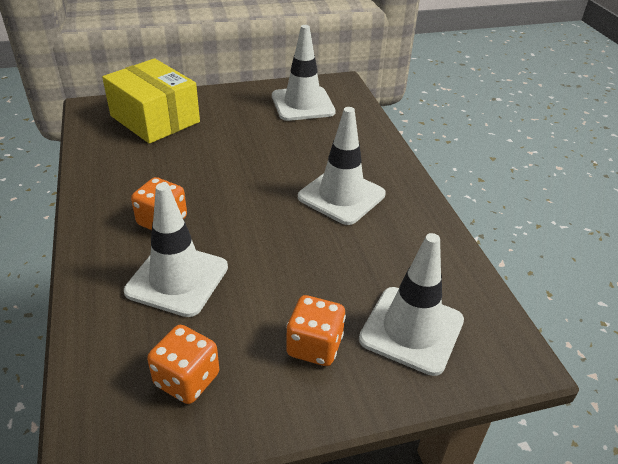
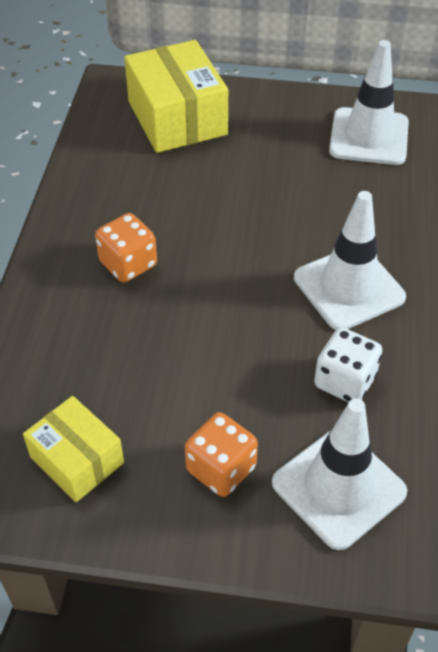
camera: 25 degrees right, 10 degrees up
white traffic cone [124,183,228,317] -> none
orange dice [147,325,219,404] -> yellow box [23,396,124,502]
none -> white dice [314,327,382,403]

